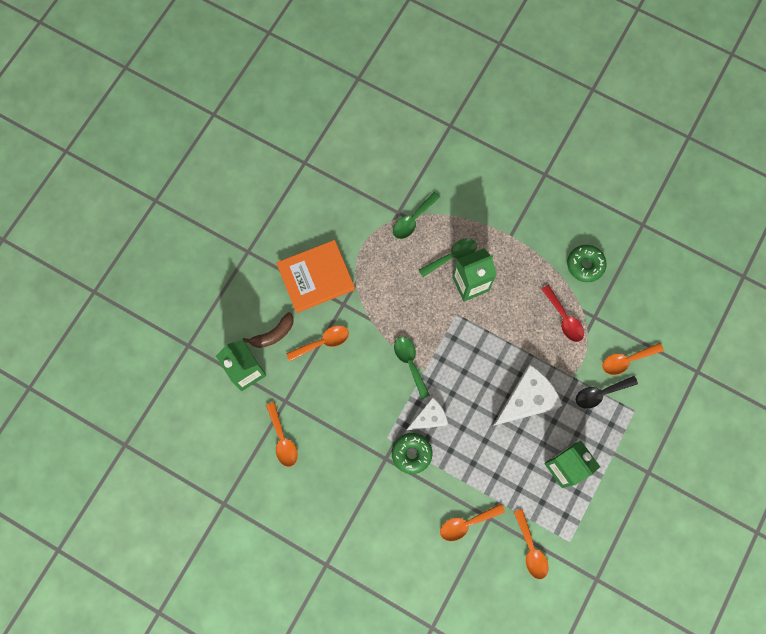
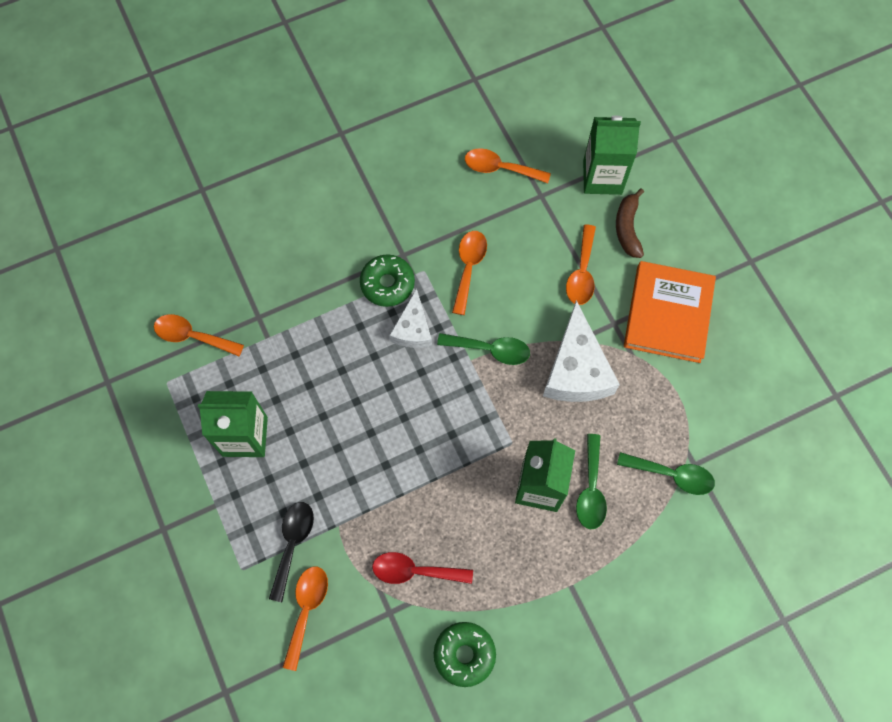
camera: 125 degrees right, 5 degrees down
green spoon [393,192,440,239] -> green spoon turned 120 degrees clockwise [617,452,715,495]
orange spoon [440,504,505,541] -> orange spoon moved to [452,231,487,315]
white cheese [493,365,562,426] -> white cheese moved to [543,300,620,402]

